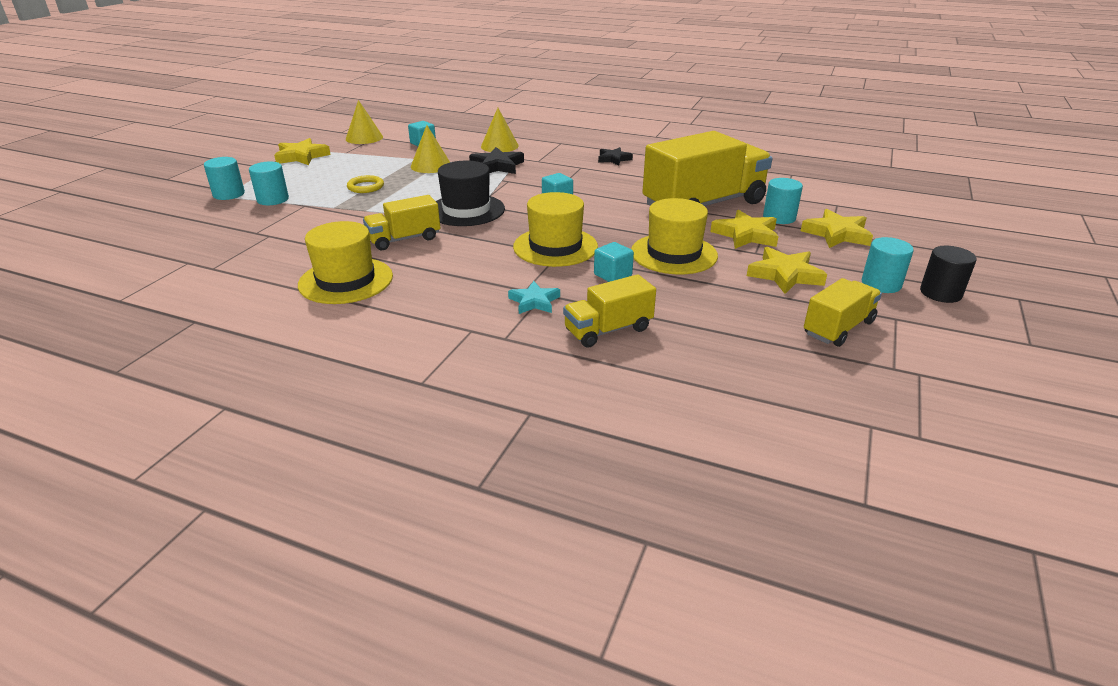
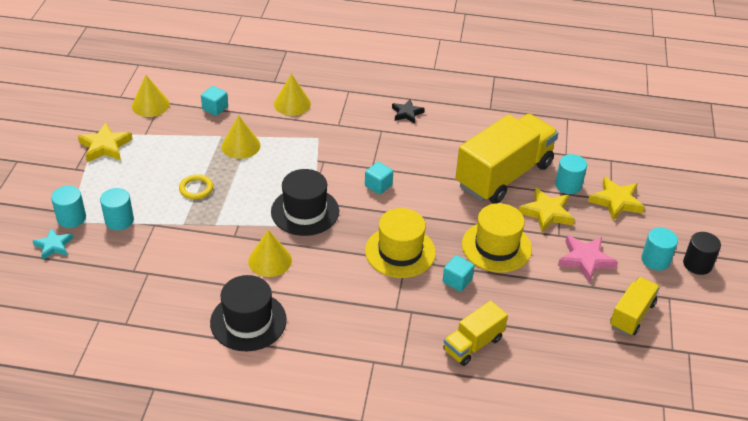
camera: 15 degrees left, 10 degrees up
yellow hat [298,221,393,304] -> black hat [210,275,287,351]
yellow truck [363,195,440,250] -> yellow cone [248,230,292,277]
black star [469,147,524,174] -> none
turquoise star [508,281,560,314] -> turquoise star moved to [33,228,73,260]
yellow star [747,247,827,294] -> pink star [558,235,618,283]

